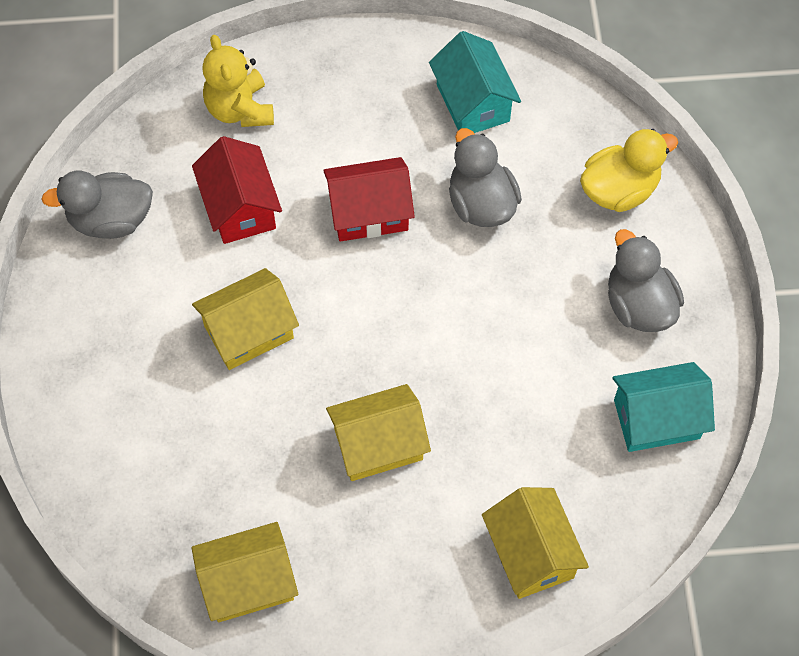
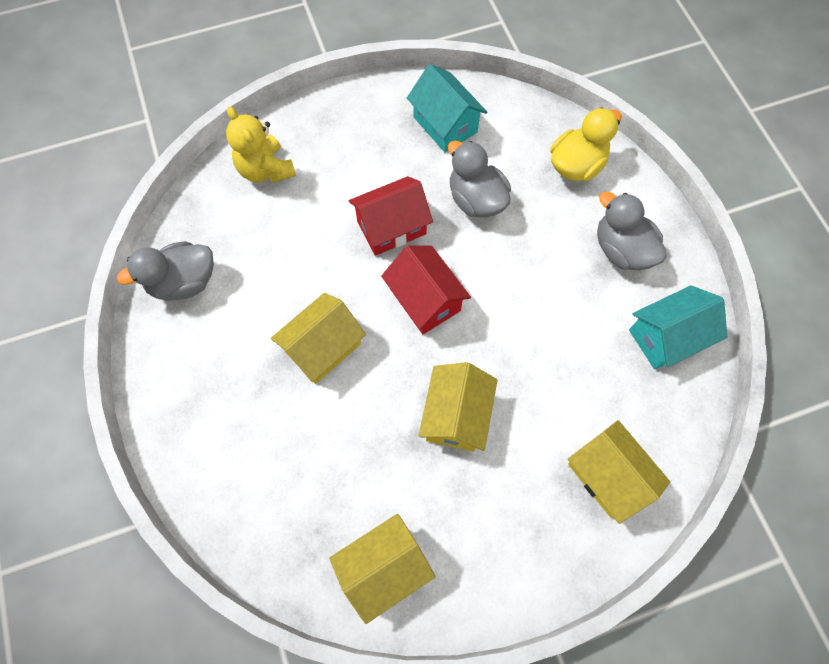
camera: 15 degrees left, 5 degrees up
red house [192,136,282,244] -> red house moved to [381,245,471,334]
yellow house [326,384,431,481] -> yellow house turned 45 degrees counterclockwise [418,362,497,452]

